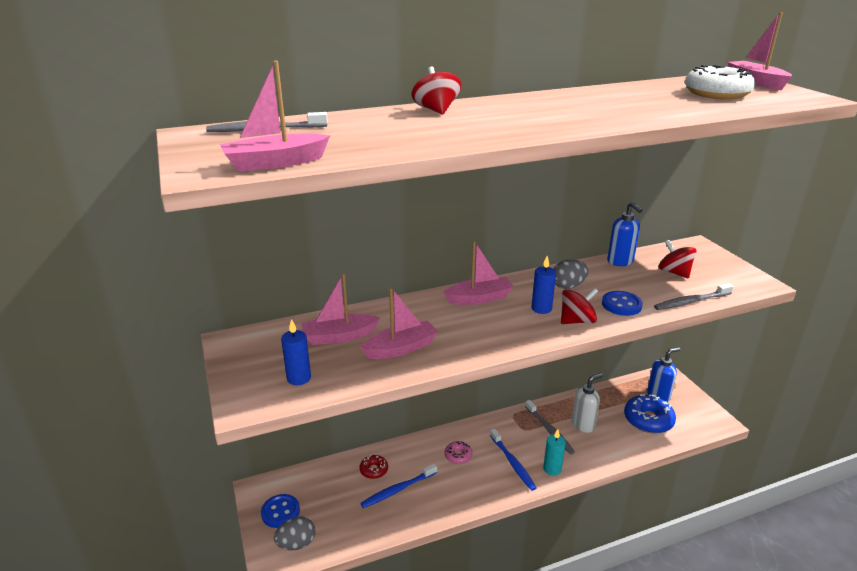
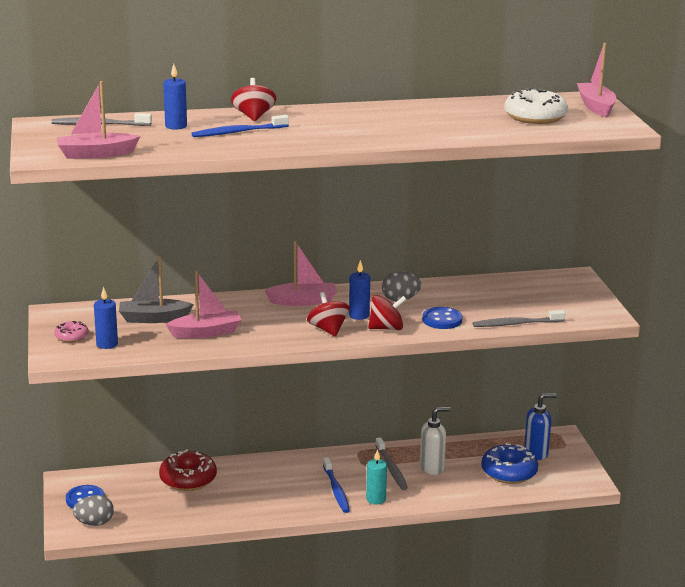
camera: 10 degrees right, 5 degrees down
pink boat [301,273,380,345] -> grey boat [119,256,194,323]
red donut [359,455,388,479] -> red donut [159,449,217,491], size x1.88
blue toothbrush [361,464,437,508] -> blue toothbrush moved to [191,115,289,137]
pink donut [444,441,473,464] -> pink donut moved to [54,321,88,342]
blue soap dispenser [607,202,642,266] -> none
red spinning top [659,240,697,279] -> red spinning top moved to [307,292,350,336]
none -> blue candle [163,64,187,130]

